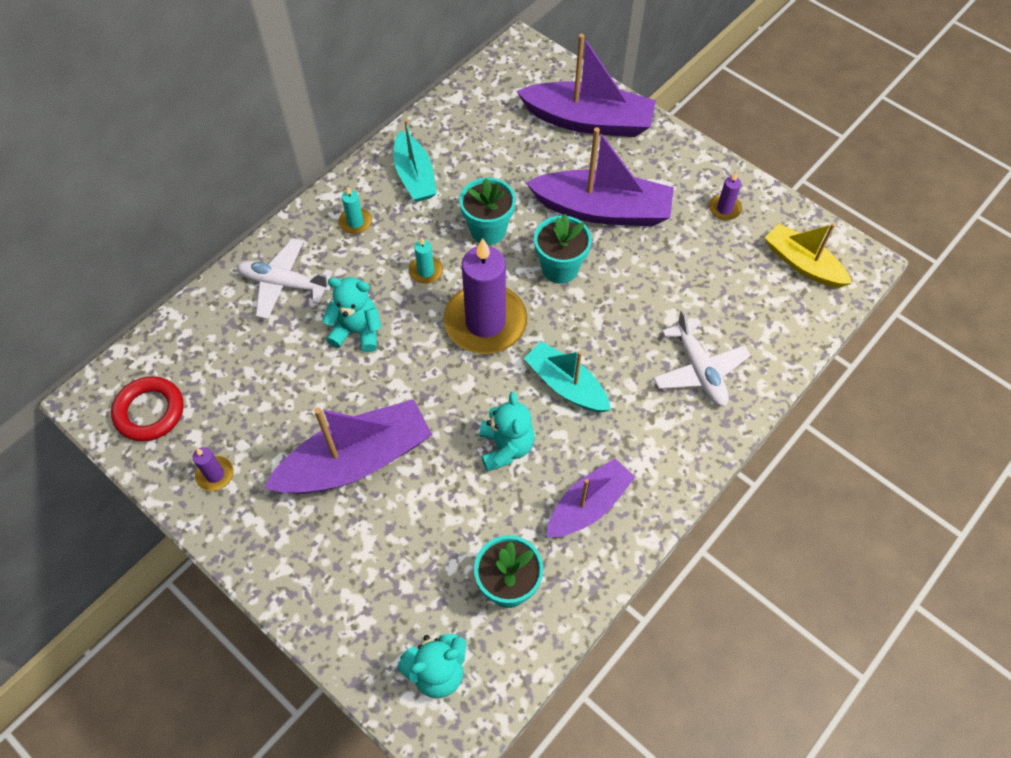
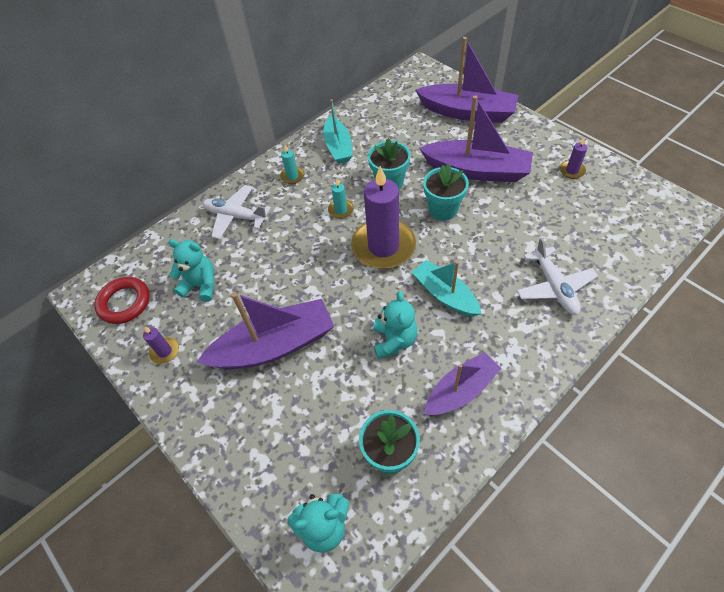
camera: 10 degrees right, 5 degrees down
turquoise teddy bear [322,277,381,352] -> turquoise teddy bear moved to [168,239,214,302]
yellow boat [765,223,852,288] -> none

